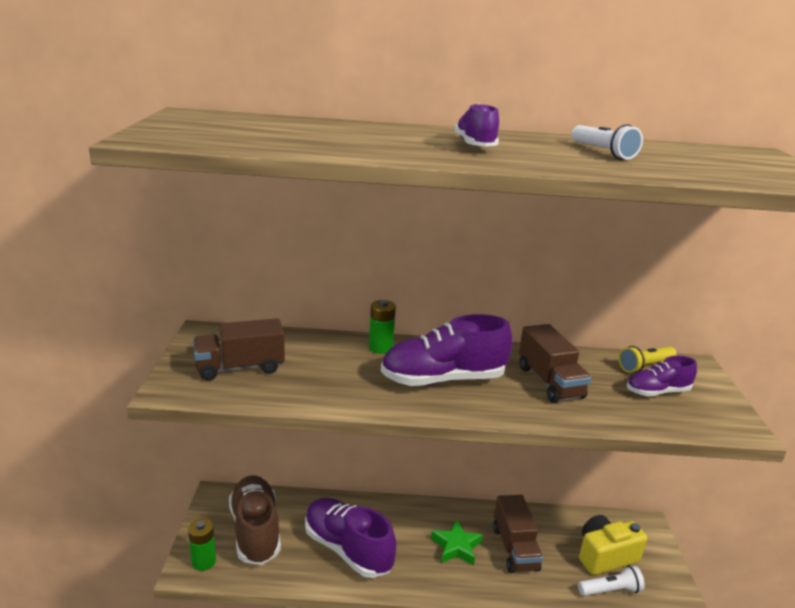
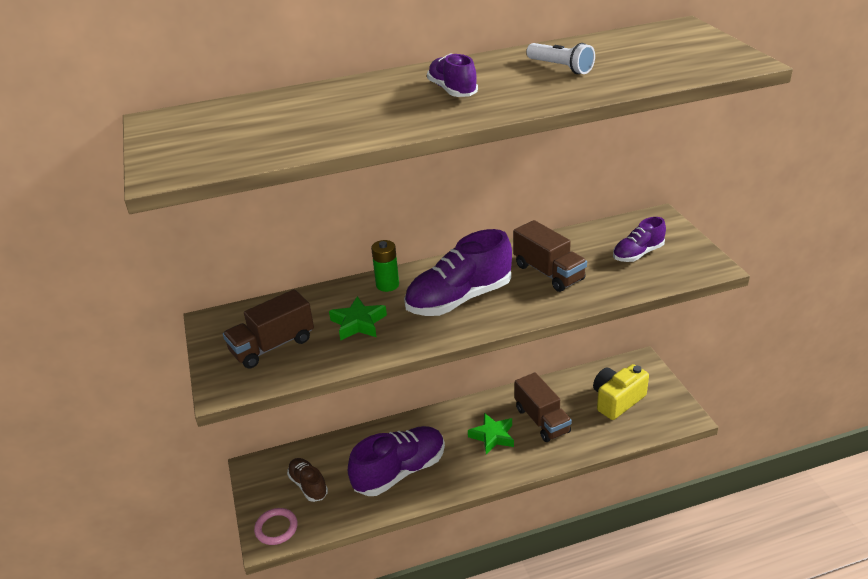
camera: 15 degrees left, 10 degrees up
green battery [188,518,216,571] -> pink ring [254,508,298,545]
brown shoe [229,475,281,565] -> brown shoe [287,458,328,502], size x0.56
purple shoe [305,498,396,578] -> purple shoe turned 120 degrees clockwise [348,426,445,496]
white flashlight [578,566,645,596] -> none
yellow flashlight [619,346,676,373] -> none
none -> green star [329,296,387,340]

